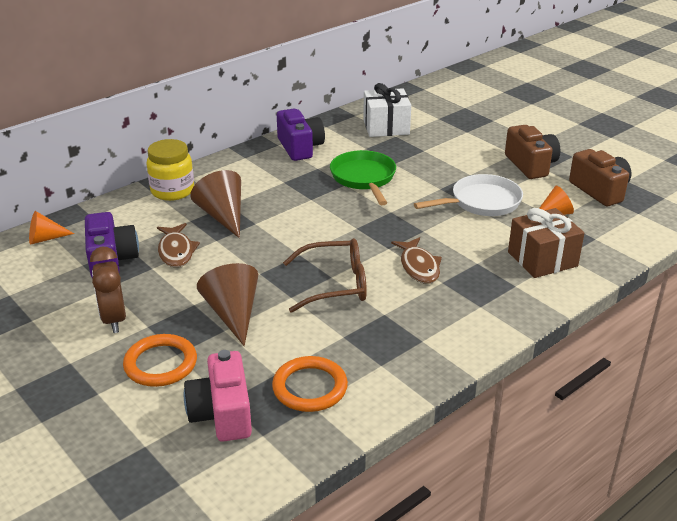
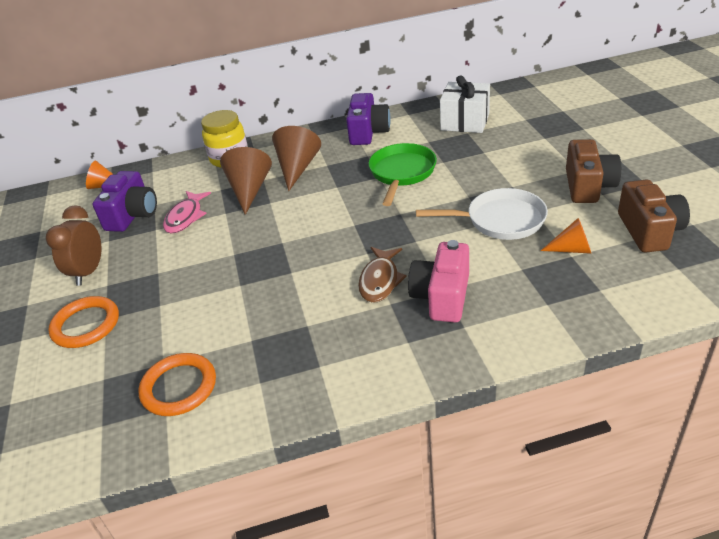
camera: 30 degrees right, 5 degrees up
brown fish [157,223,200,267] -> pink fish [163,191,211,234]
pink camera [184,350,252,442] -> pink camera moved to [408,240,469,323]
brown cone [197,263,258,346] -> brown cone moved to [272,126,321,191]
brown glasses [283,238,367,313] -> none
brown gift [508,208,585,278] -> none

